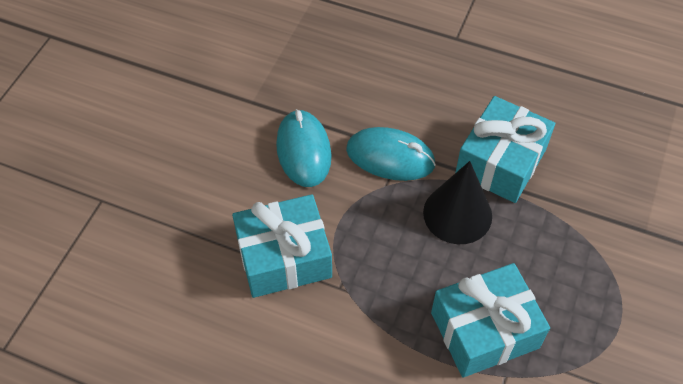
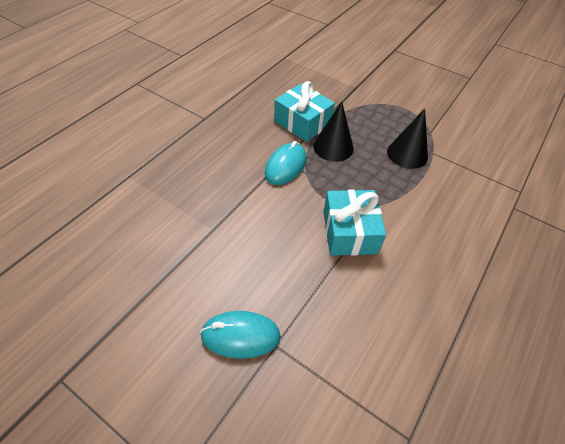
camera: 80 degrees left, 5 degrees down
turquoise mouse [276,109,332,187] -> turquoise mouse moved to [200,311,281,359]
turquoise gift [431,263,550,377] -> black cone [387,109,428,169]

